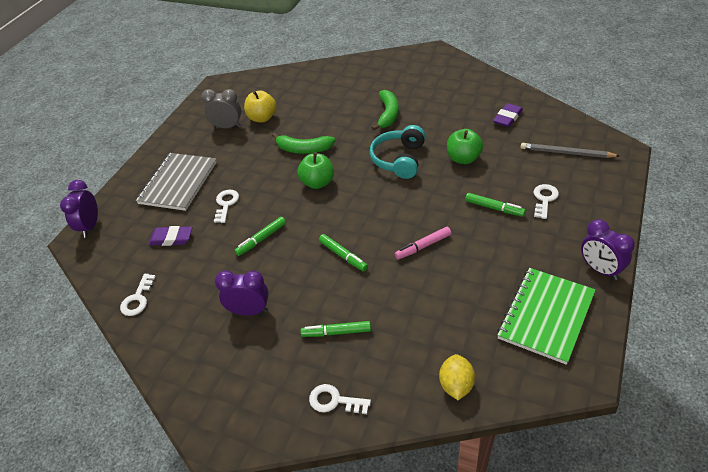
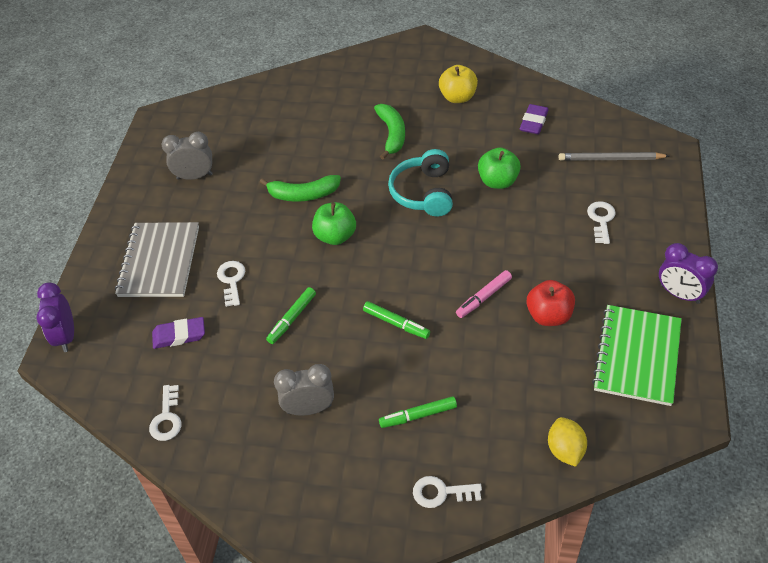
camera: 15 degrees left, 5 degrees up
purple clock [215,271,269,316] -> grey clock [274,364,334,416]
yellow apple [244,90,276,122] -> yellow apple moved to [439,65,478,103]
green marker [465,193,526,217] -> none
none -> red apple [527,280,575,326]

